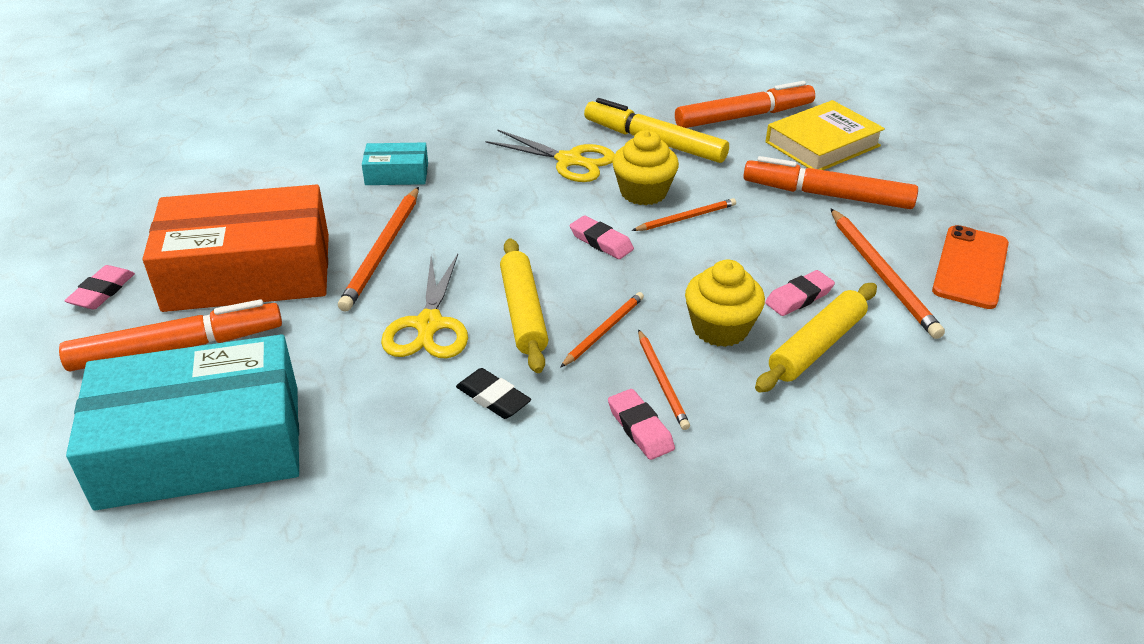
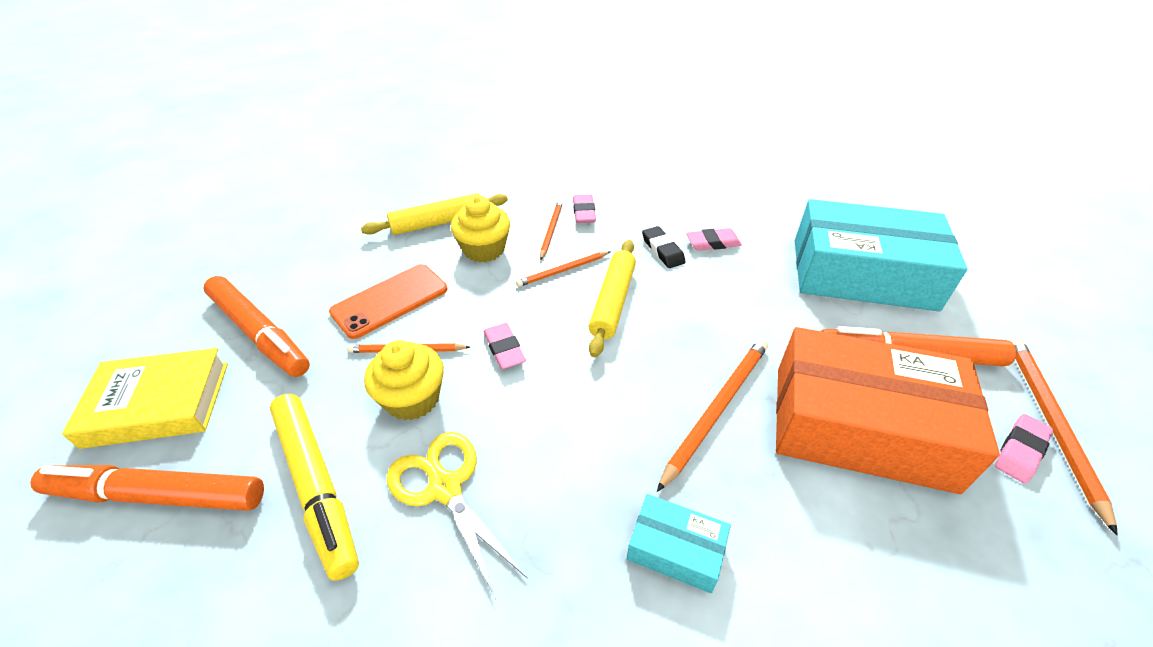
camera: 155 degrees left, 5 degrees up
yellow scissors [381,254,468,358] -> none
pink eraser [765,270,835,316] -> pink eraser moved to [686,228,742,251]
orange pencil [830,208,945,339] -> orange pencil moved to [1009,337,1118,535]
orange phone [932,225,1009,309] -> orange phone moved to [329,264,447,339]

